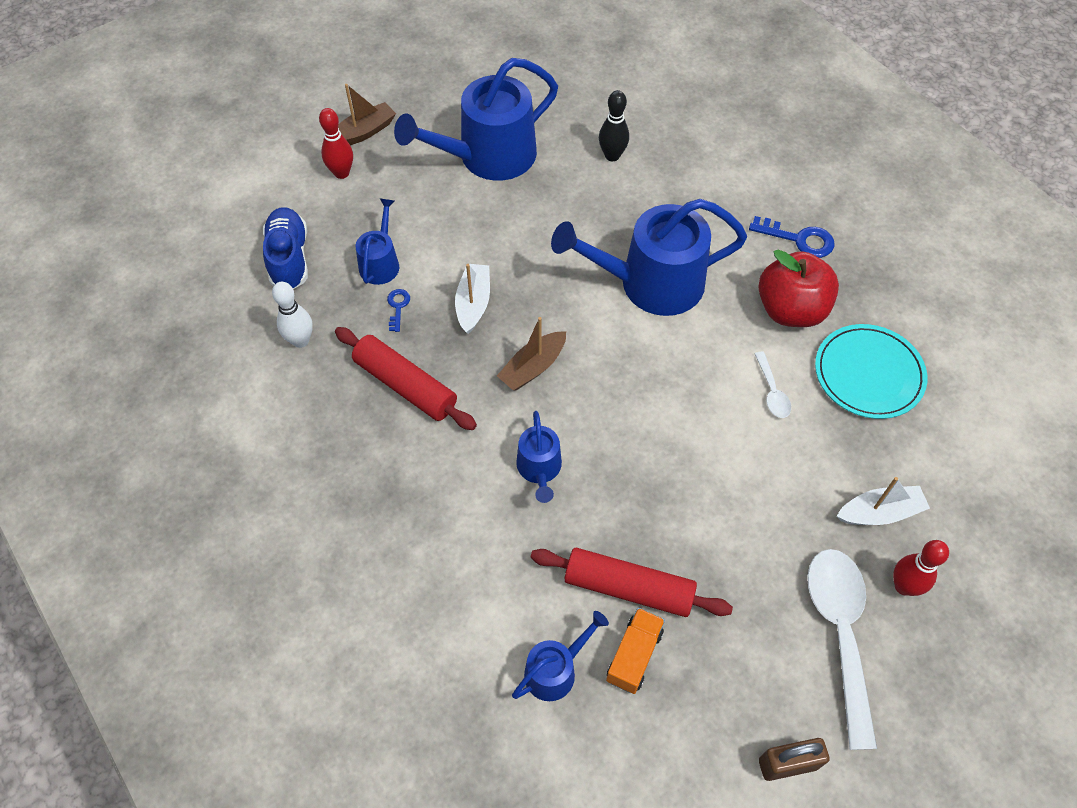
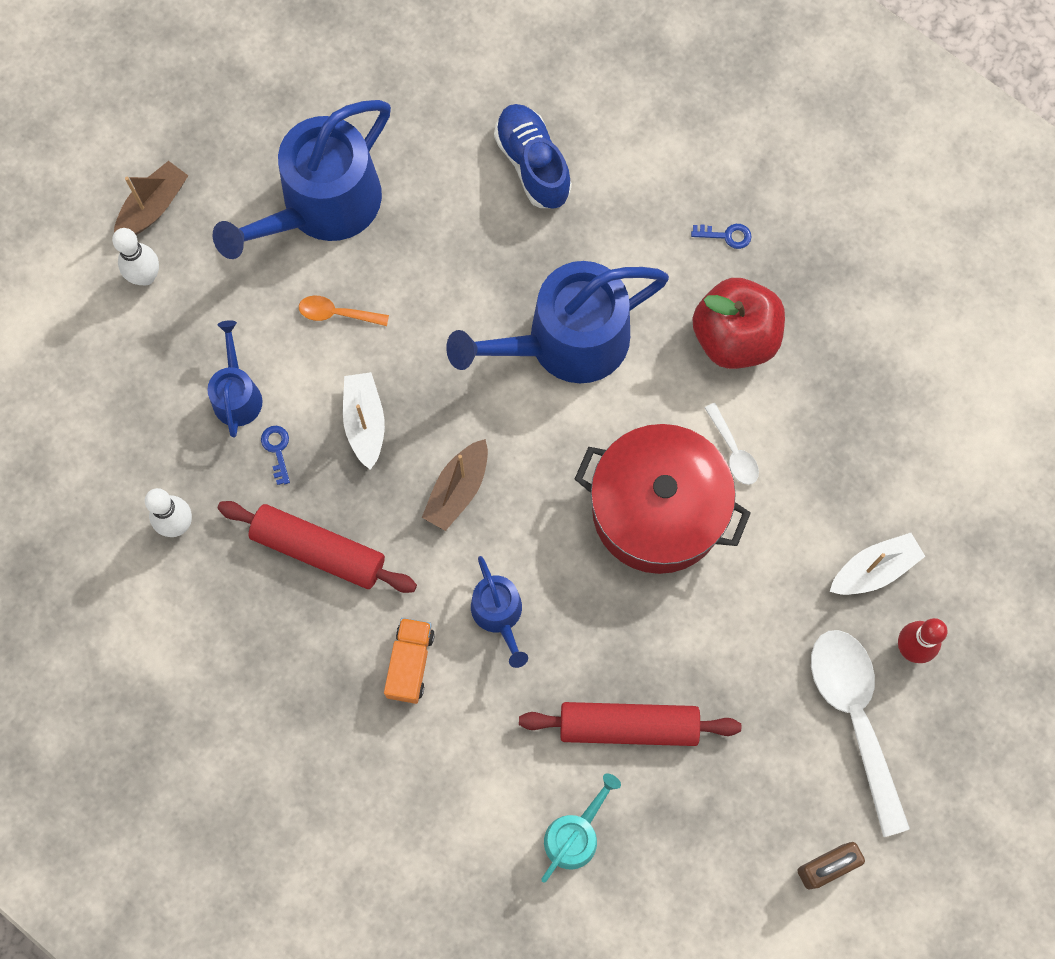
camera: 15 degrees left, 15 degrees up
blue shoe [263,207,308,289] -> blue shoe moved to [494,104,572,209]
red bowling pin [319,108,353,179] -> white bowling pin [112,228,159,285]
blue watering can [512,611,609,701] -> turquoise watering can [541,774,621,883]
black bowling pin [599,90,629,161] -> none
orange truck [606,608,665,694] -> orange truck moved to [384,618,435,704]
blue key [749,216,834,258] -> blue key [691,224,752,249], size x0.58
turquoise plate [815,324,927,419] -> none
none -> orange spoon [299,296,389,326]
none -> red pot [575,424,751,574]

